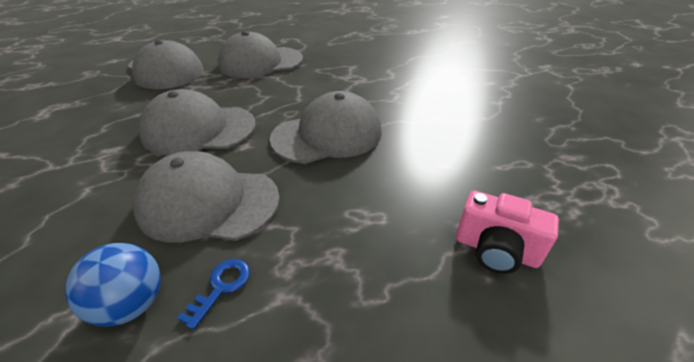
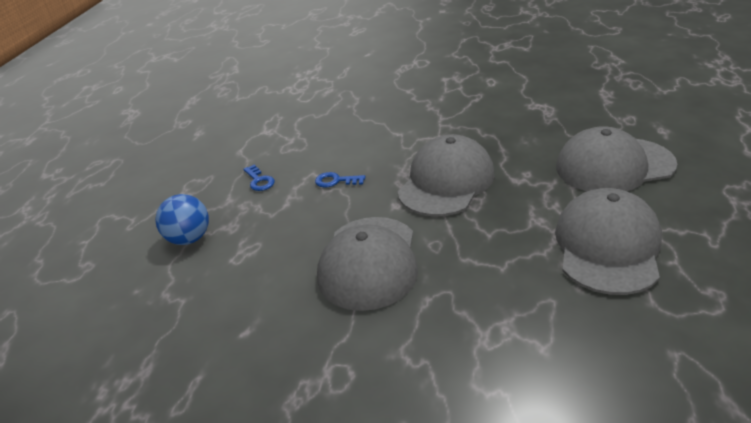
camera: 125 degrees right, 5 degrees down
blue ball [65,243,161,326] -> blue ball moved to [155,194,209,245]
grey cap [133,151,280,242] -> blue key [315,172,365,188]
pink camera [456,191,559,274] -> none

